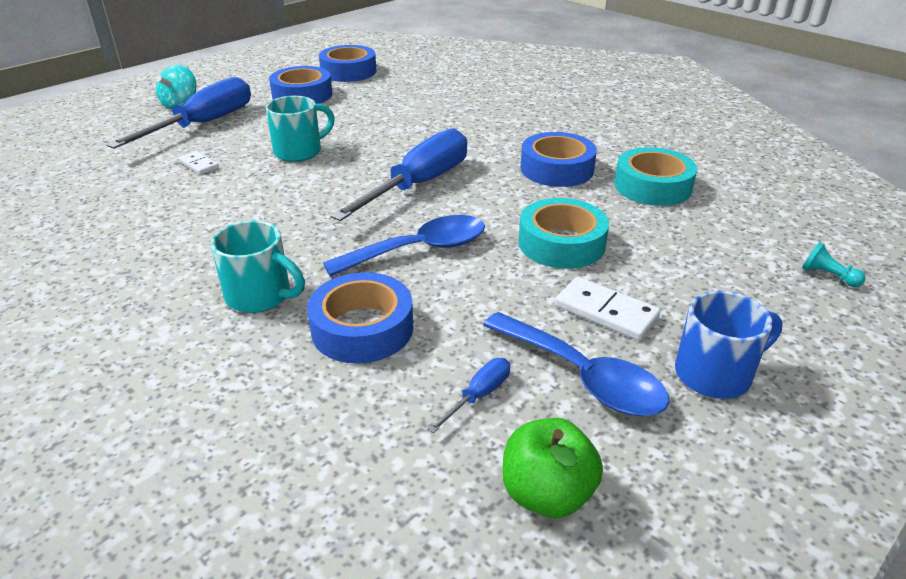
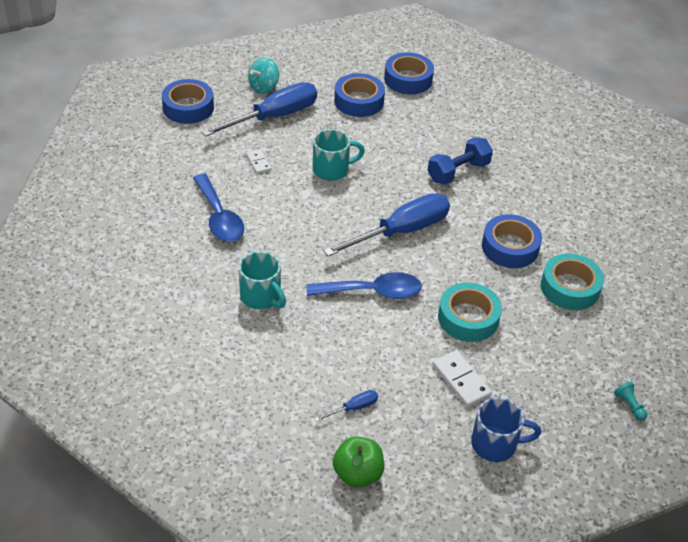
camera: 20 degrees right, 10 degrees up
blue tape [307,272,413,364] -> blue tape moved to [162,79,214,124]
blue spoon [483,312,669,416] -> blue spoon moved to [193,174,244,242]
none -> blue dumbbell [428,137,493,184]

